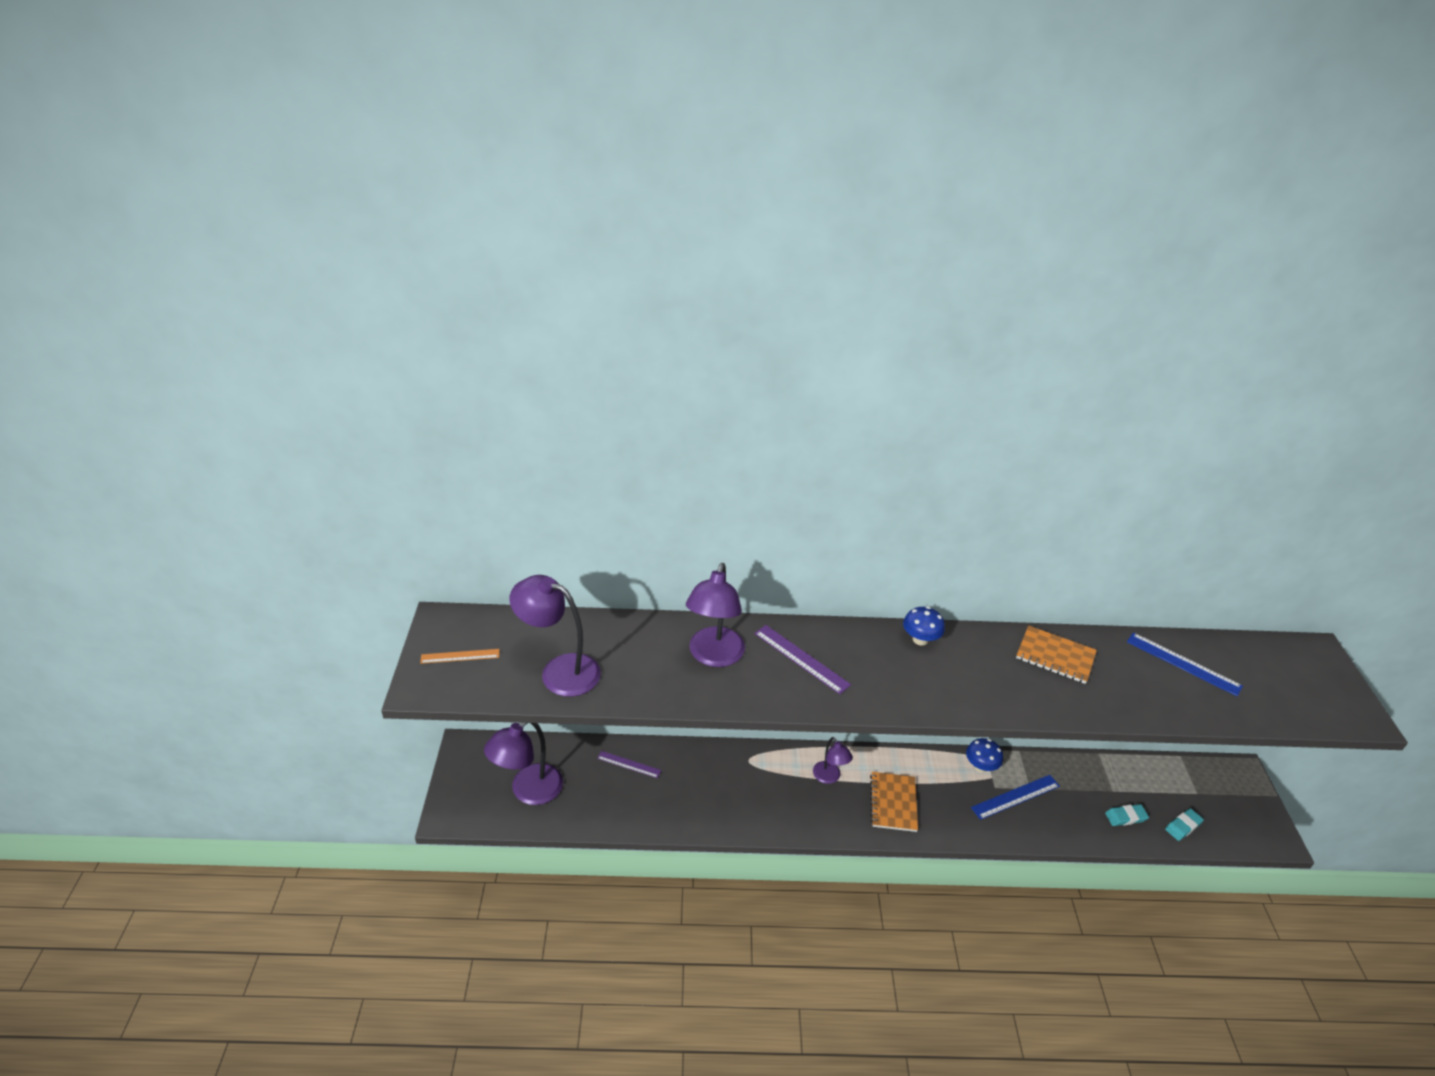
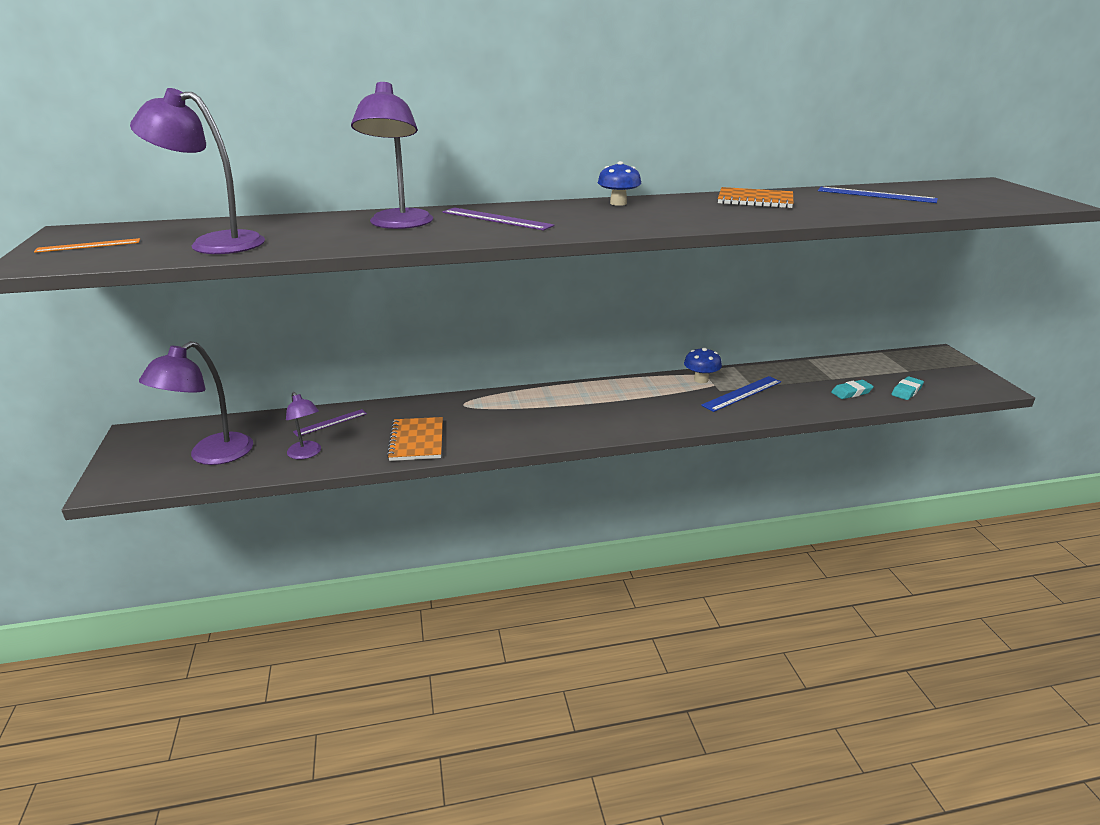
camera: 10 degrees left, 10 degrees down
purple ruler [597,751,661,778] -> purple ruler turned 45 degrees counterclockwise [293,409,367,437]
purple lamp [813,737,853,784] -> purple lamp moved to [286,392,321,459]
orange notebook [870,772,918,832] -> orange notebook moved to [387,417,443,461]

